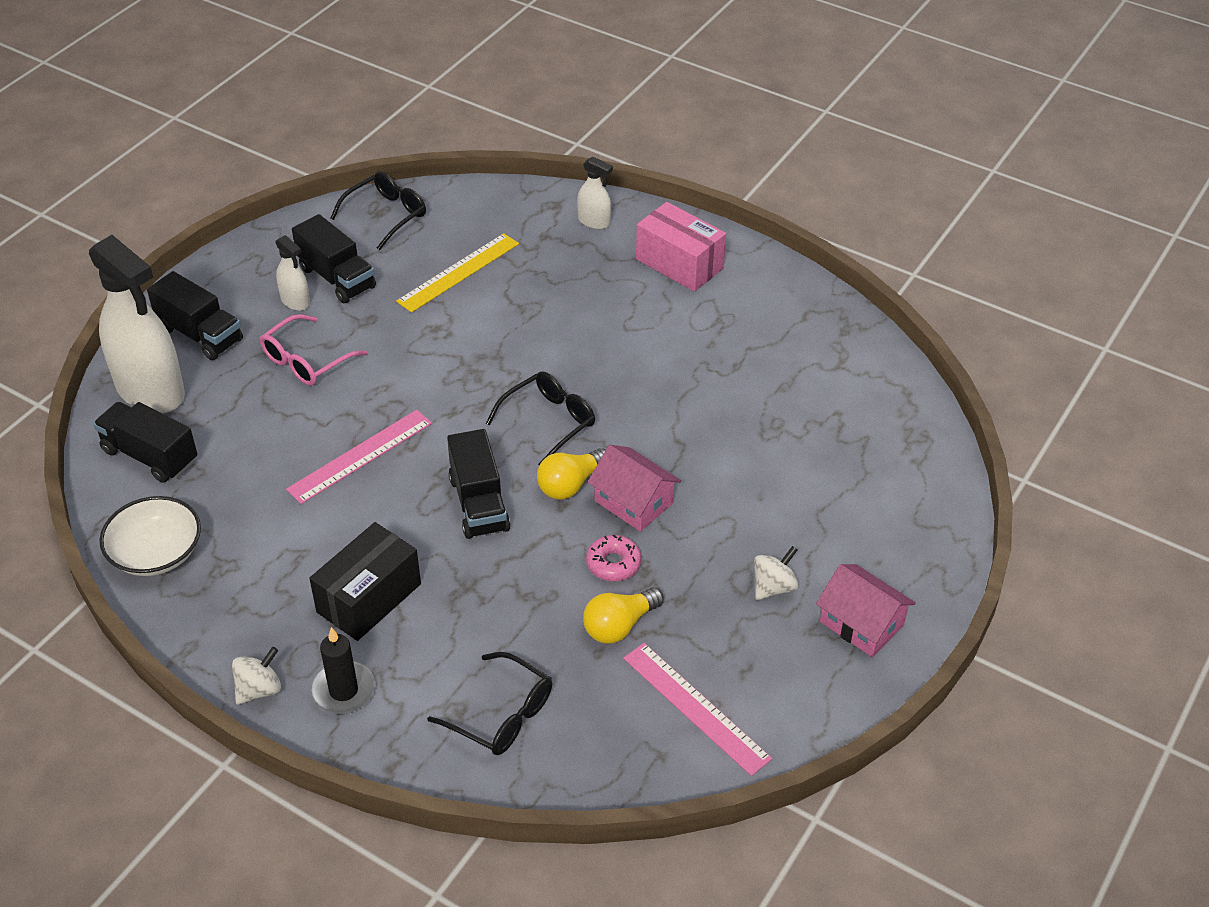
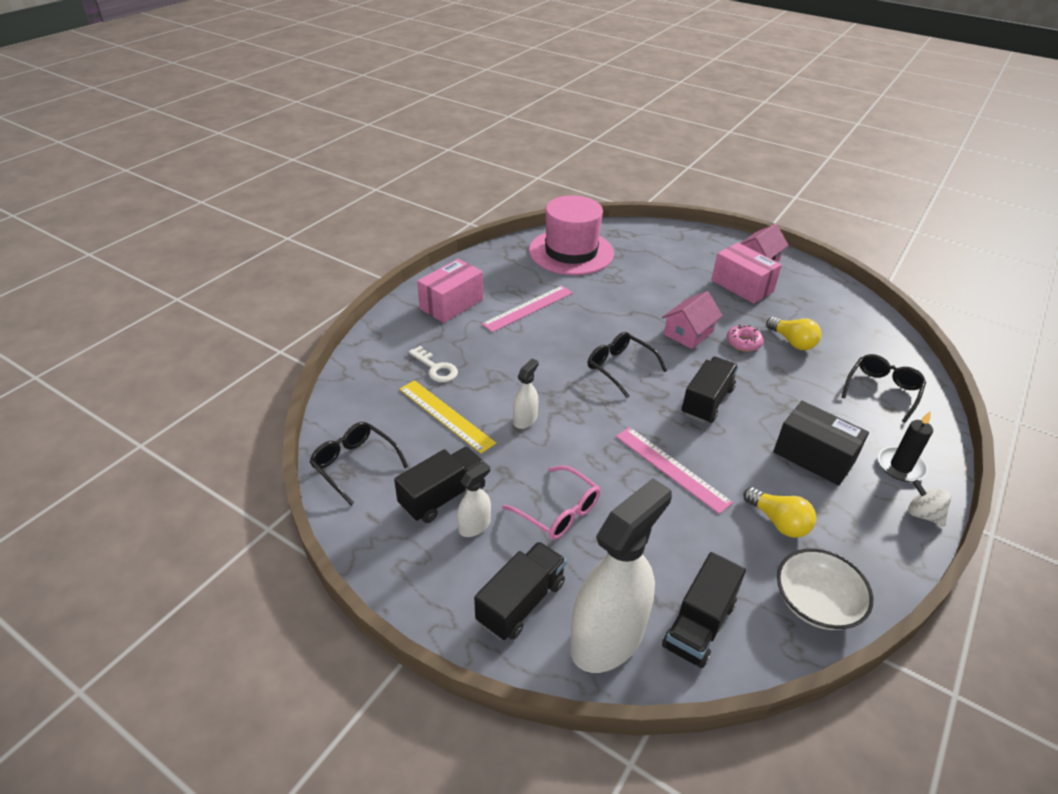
camera: 90 degrees left, 5 degrees down
black truck [447,429,511,539] -> black truck turned 45 degrees counterclockwise [682,356,738,423]
yellow light bulb [537,448,605,500] -> yellow light bulb moved to [743,487,816,538]
white spray bottle [577,157,613,229] -> white spray bottle moved to [513,359,539,429]
pink ruler [623,643,772,776] -> pink ruler moved to [482,286,573,332]
white spinning top [754,546,799,600] -> pink box [711,243,782,304]
none -> white key [409,346,458,382]
none -> pink hat [529,195,614,275]

